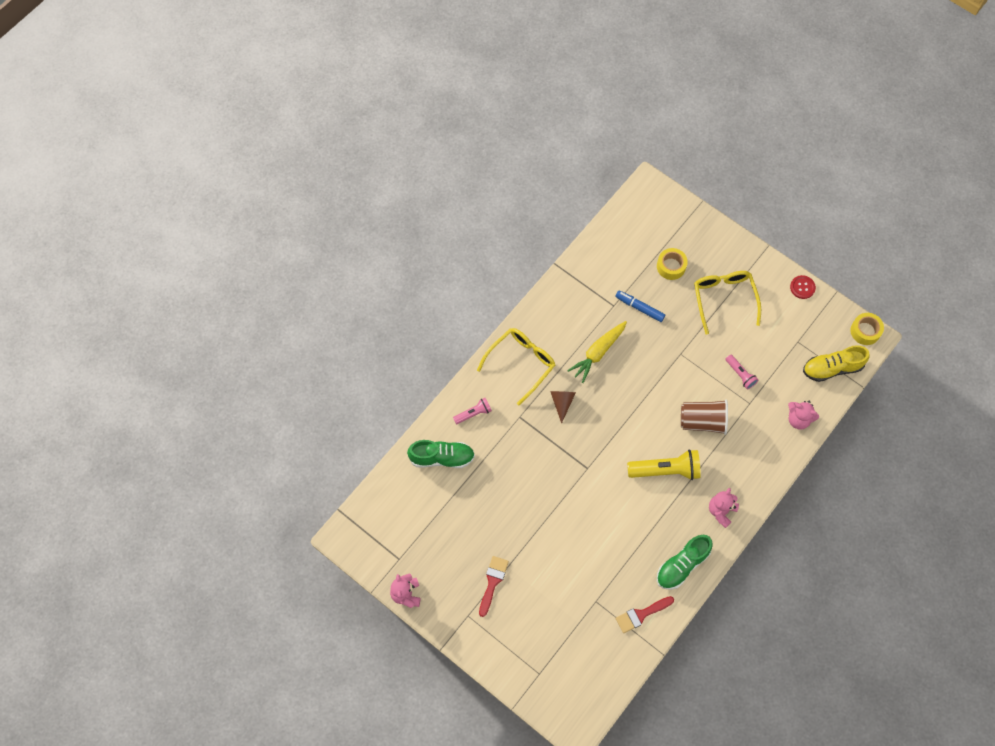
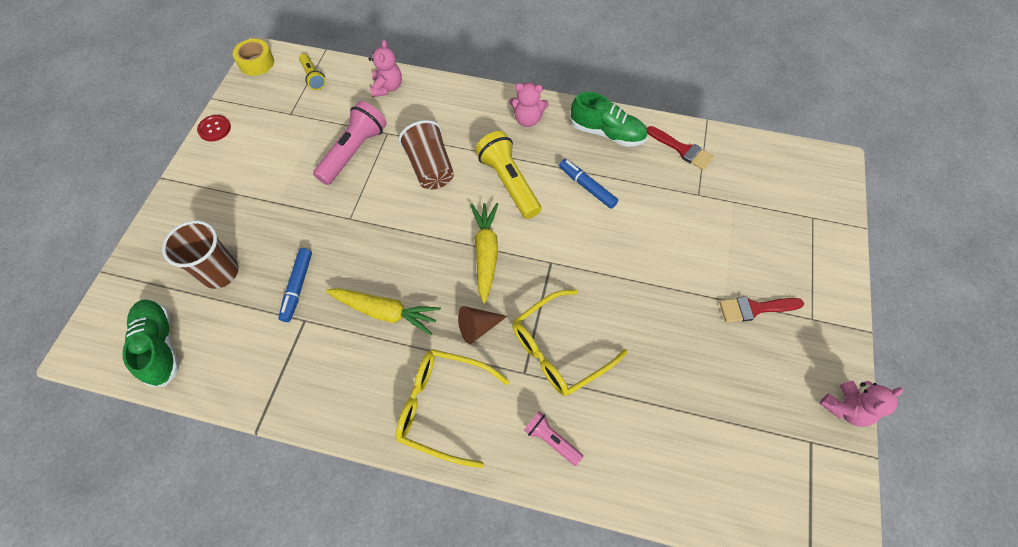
camera: 115 degrees left, 5 degrees down
green shoe [407,440,475,468] -> green shoe moved to [122,299,179,387]
yellow tape [657,248,688,280] -> brown cup [162,220,238,289]
yellow glasses [694,271,761,334] -> yellow glasses moved to [512,290,628,396]
pink flashlight [725,355,758,389] -> pink flashlight [313,101,387,185], size x1.82
yellow shoe [803,345,870,382] -> yellow flashlight [299,54,326,90]
none -> yellow carrot [471,203,498,304]
none -> blue marker [559,159,618,209]

